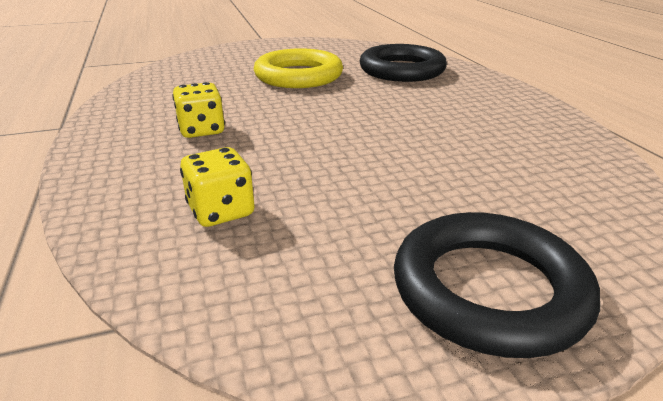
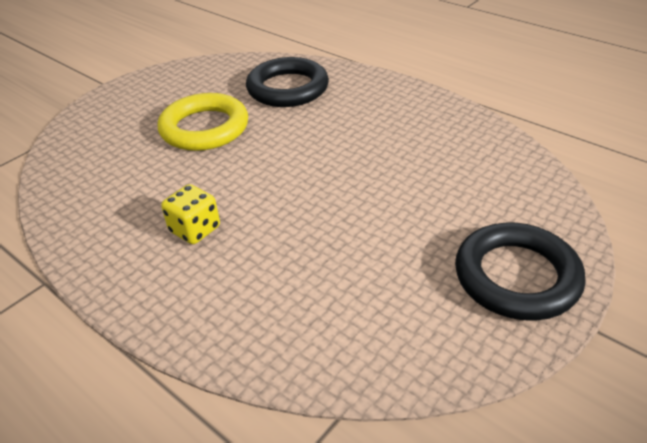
camera: 30 degrees left, 10 degrees up
yellow dice [180,147,255,227] -> none

